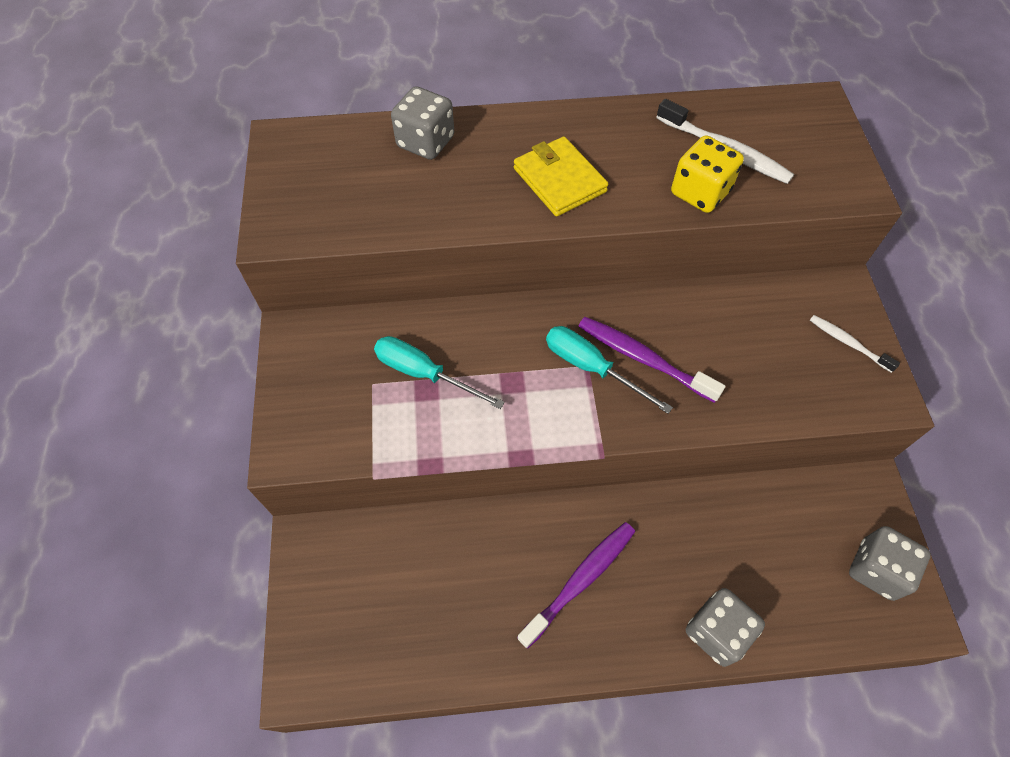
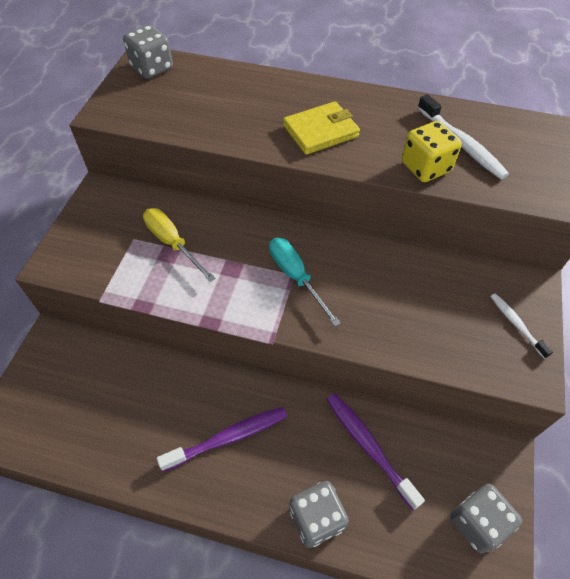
camera: 20 degrees right, 5 degrees down
turquoise screwdriver [374,336,505,409] -> yellow screwdriver [143,208,215,282]
grey dice [391,86,454,160] -> grey dice moved to [123,25,173,79]
yellow wallet [514,136,608,216] -> yellow wallet turned 75 degrees clockwise [283,101,360,155]
purple toothbrush [578,317,725,403] -> purple toothbrush moved to [326,393,425,510]

